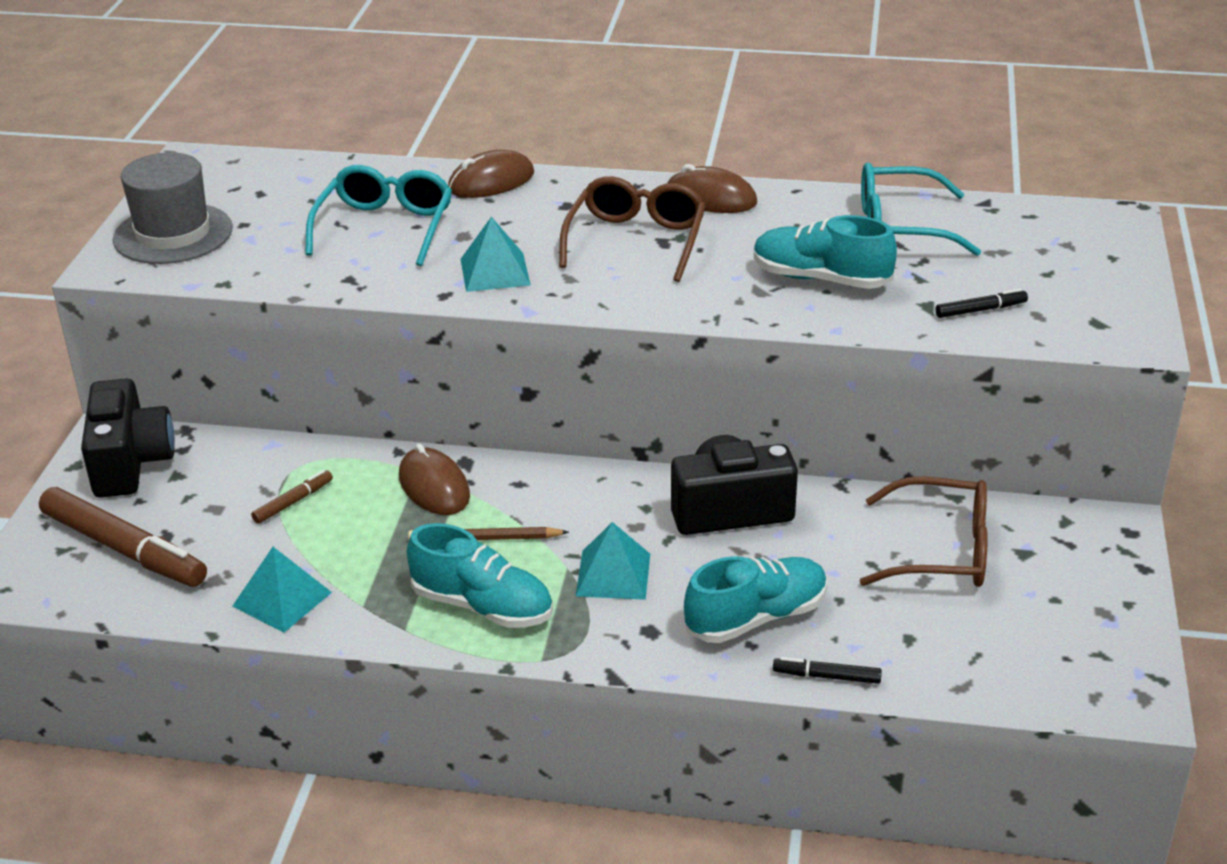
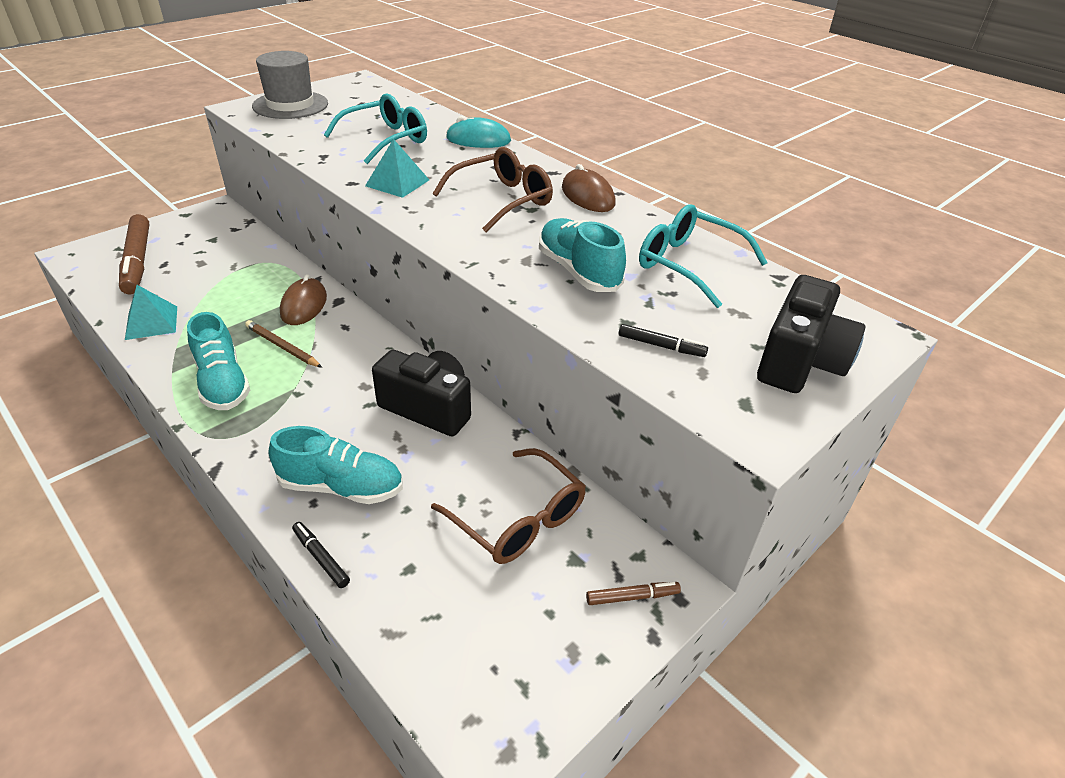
camera: 35 degrees right, 5 degrees up
black camera [81,378,175,498] -> black camera moved to [757,275,865,393]
brown marker [251,470,333,524] -> brown marker moved to [586,582,681,605]
brown mouse [448,150,534,198] -> turquoise mouse [446,116,511,148]
turquoise pyramid [576,522,650,600] -> none

